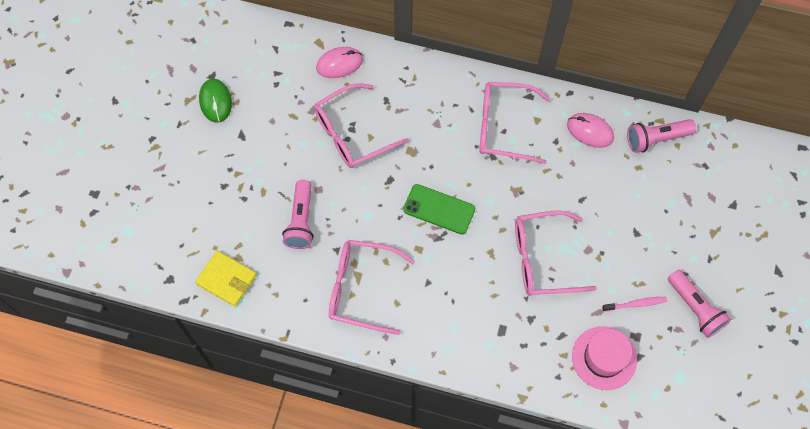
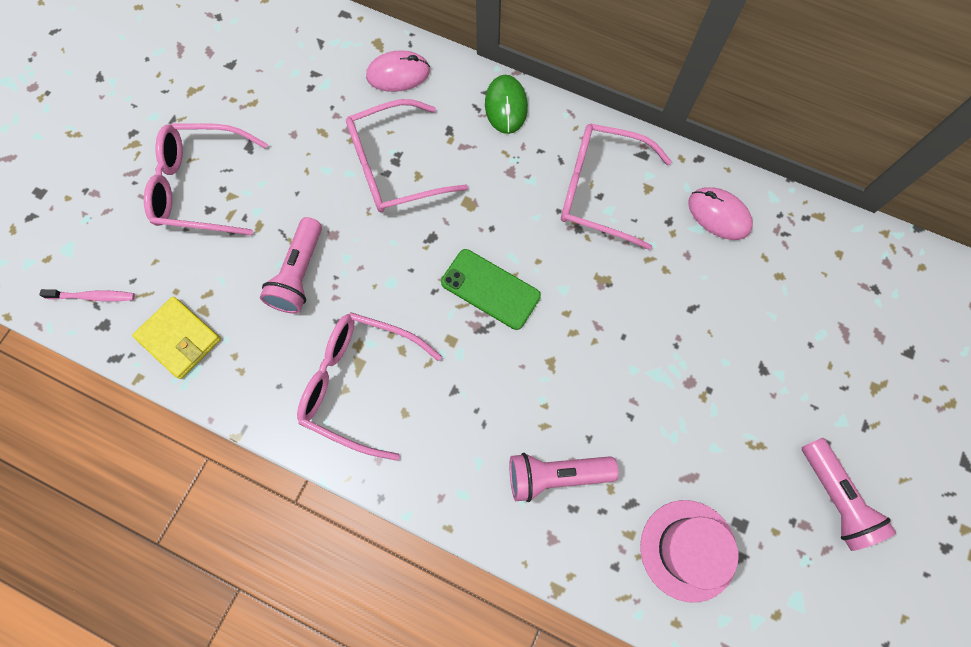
camera: 10 degrees right, 5 degrees up
green mouse [199,79,232,123] -> green mouse moved to [485,75,528,134]
pink glasses [515,210,597,296] -> pink glasses moved to [144,123,268,235]
pink toothbrush [602,297,667,312] -> pink toothbrush moved to [39,289,135,301]
pink flashlight [627,119,696,153] -> pink flashlight moved to [509,453,619,502]

